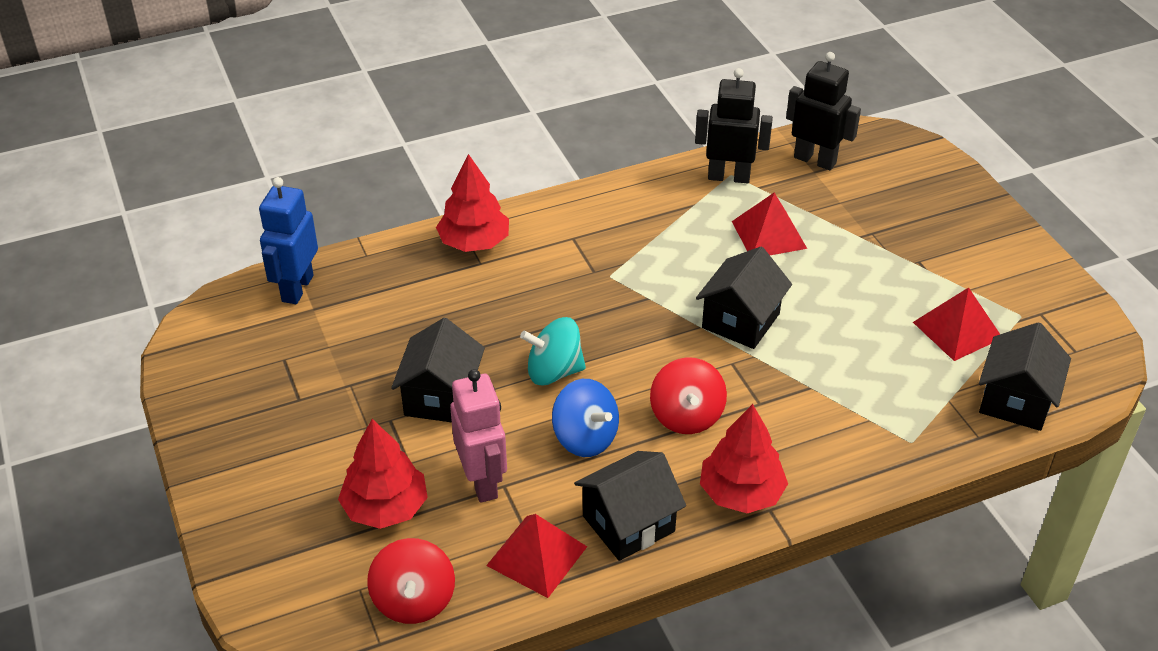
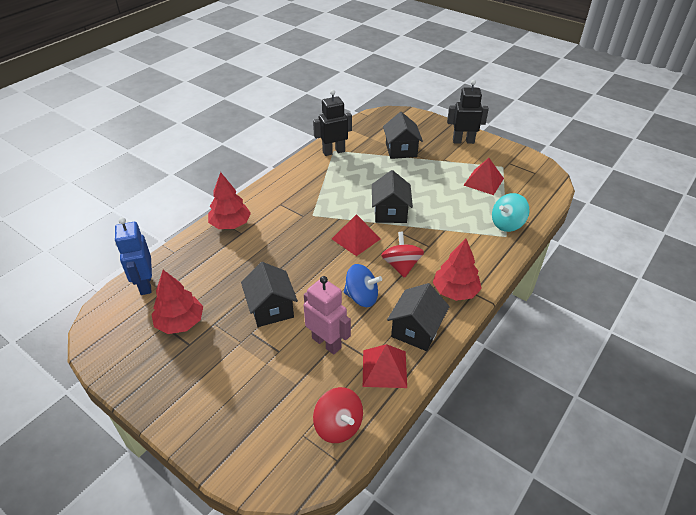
camera: 30 degrees left, 0 degrees up
red tree [338,419,428,529] -> red tree moved to [151,270,203,334]
turquoise spinning top [520,317,586,385] -> turquoise spinning top moved to [492,193,529,232]
red spinning top [650,357,727,434] -> red spinning top turned 150 degrees counterclockwise [381,232,424,278]
red pyramid [732,193,807,255] -> red pyramid moved to [332,214,380,256]
black robot [786,52,861,170] -> black robot moved to [447,80,489,144]
black house [979,322,1071,431] -> black house moved to [383,112,423,159]

